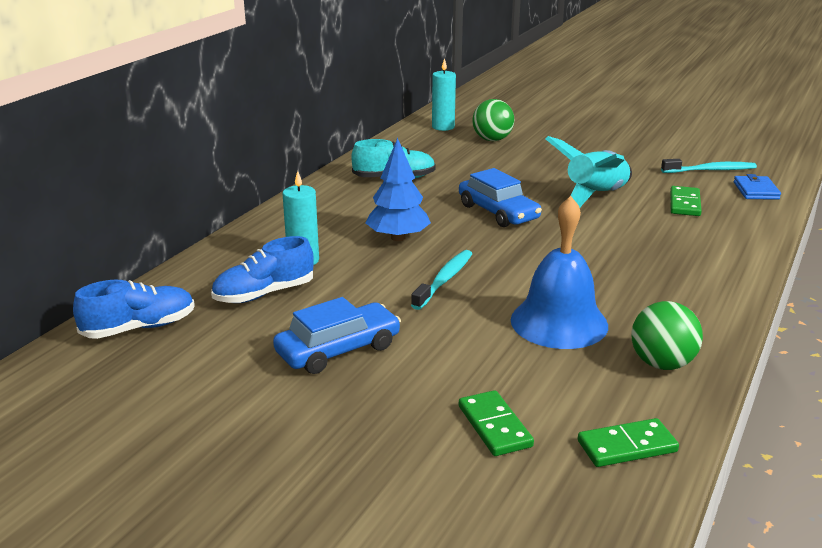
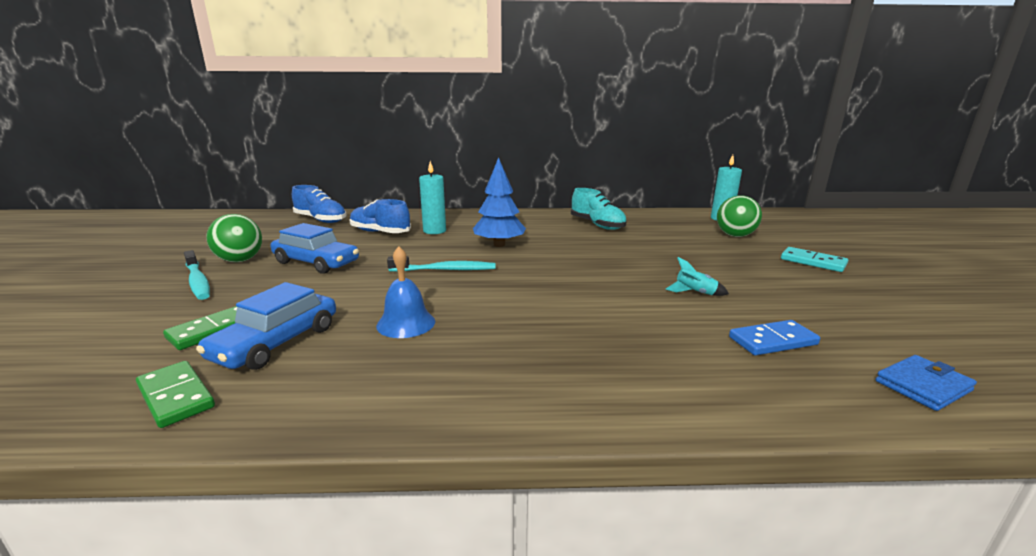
camera: 60 degrees right, 5 degrees down
blue car [459,168,542,227] -> blue car moved to [196,282,336,370]
blue bell [511,196,608,349] -> blue bell [376,246,435,338], size x0.60
turquoise rocket [546,136,632,208] -> turquoise rocket [666,257,729,296], size x0.41
green ball [632,301,703,370] -> green ball moved to [206,214,262,262]
turquoise toothbrush [661,159,757,173] -> turquoise toothbrush moved to [184,250,210,300]
green domino [670,186,702,216] -> blue domino [729,320,820,355]
none -> turquoise domino [781,247,848,272]

